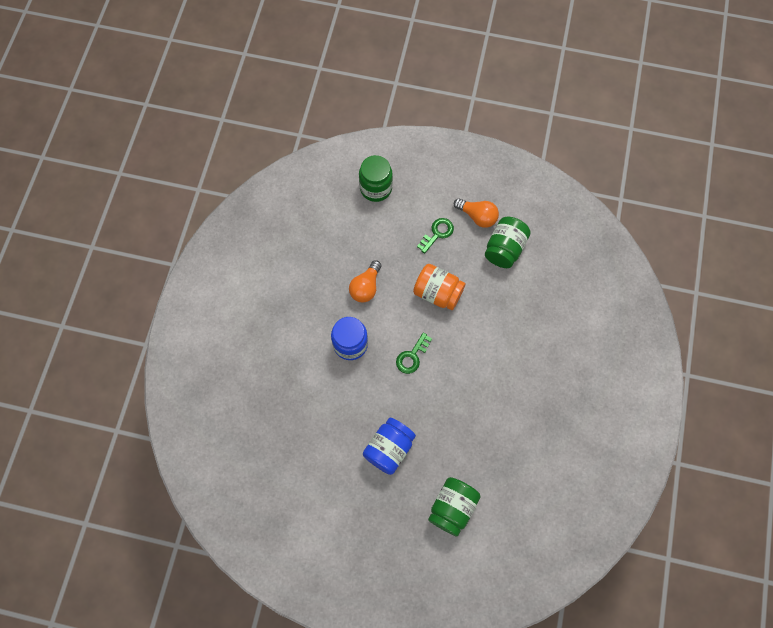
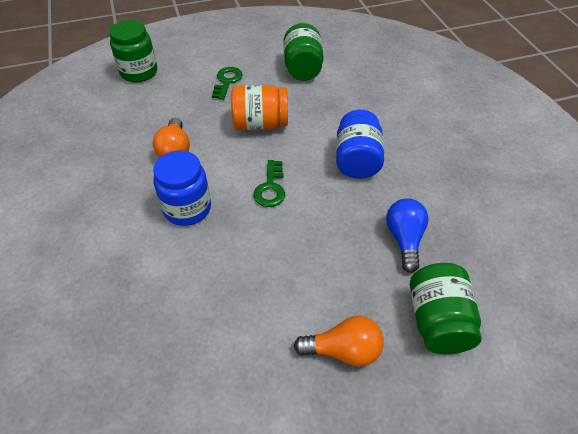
camera: 30 degrees left, 20 degrees down
blue jar [363,418,416,475] -> blue jar moved to [336,110,384,179]
orange light bulb [454,198,499,228] -> orange light bulb moved to [294,316,384,367]
none -> blue light bulb [386,198,429,273]

